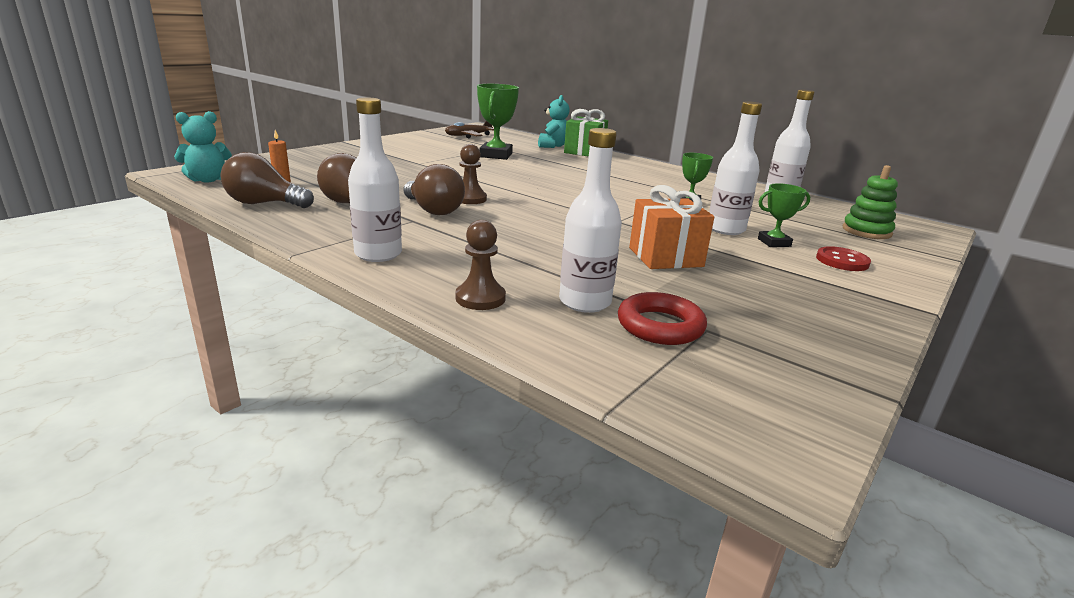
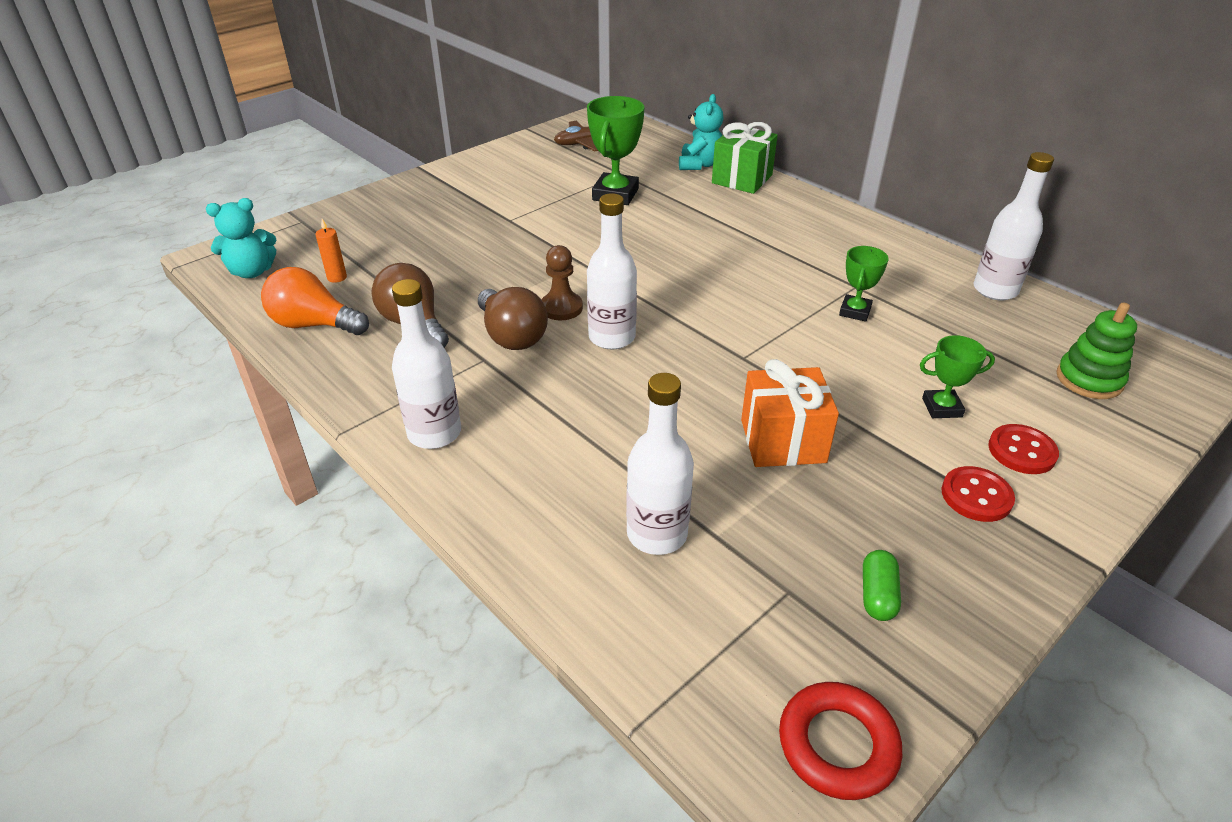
camera: 10 degrees right, 15 degrees up
brown light bulb [221,152,314,208] -> orange light bulb [261,267,369,335]
brown pawn [455,220,506,310] -> none
red ring [618,292,707,345] -> red ring moved to [779,682,902,800]
white bottle [709,101,762,235] -> white bottle moved to [587,193,637,349]
none -> green capsule [863,550,901,621]
none -> red button [942,466,1015,522]

